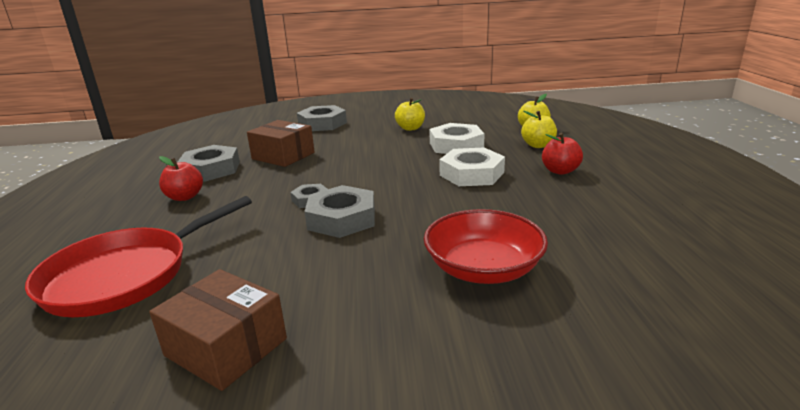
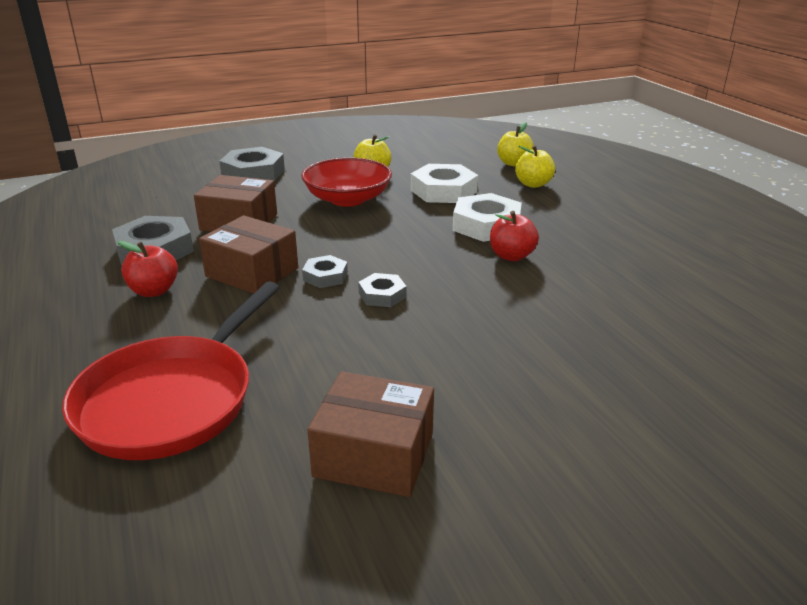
camera: 20 degrees left, 5 degrees up
grey nut [304,185,375,238] -> grey nut [358,273,406,307], size x0.55
red bowl [424,209,548,284] -> red bowl moved to [301,158,392,207]
red apple [542,133,583,175] -> red apple moved to [490,211,539,261]
none -> brown box [199,216,298,294]

